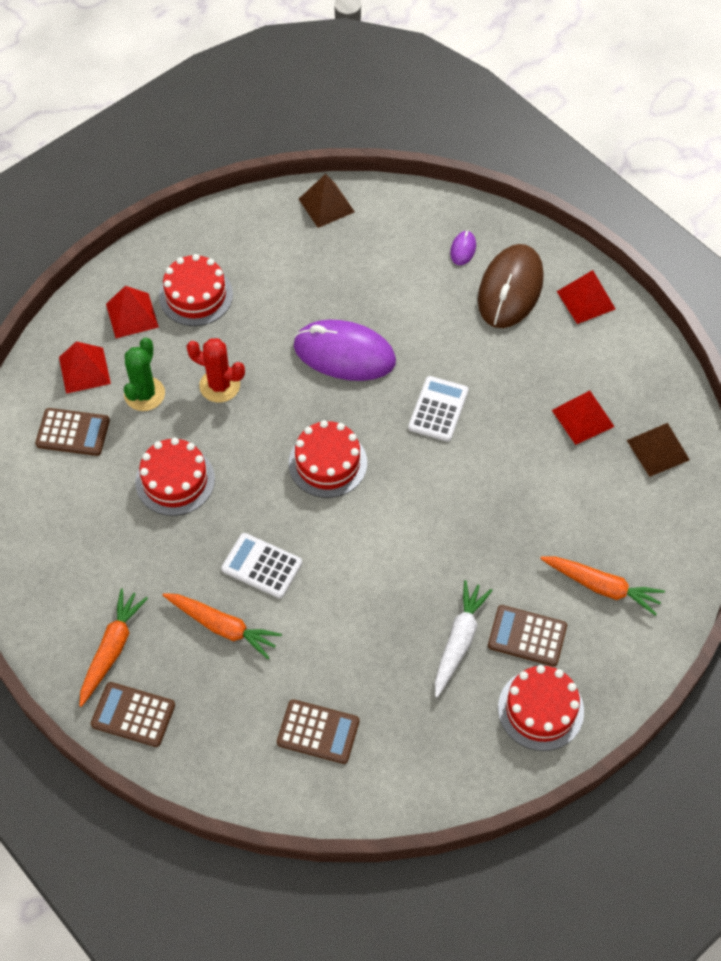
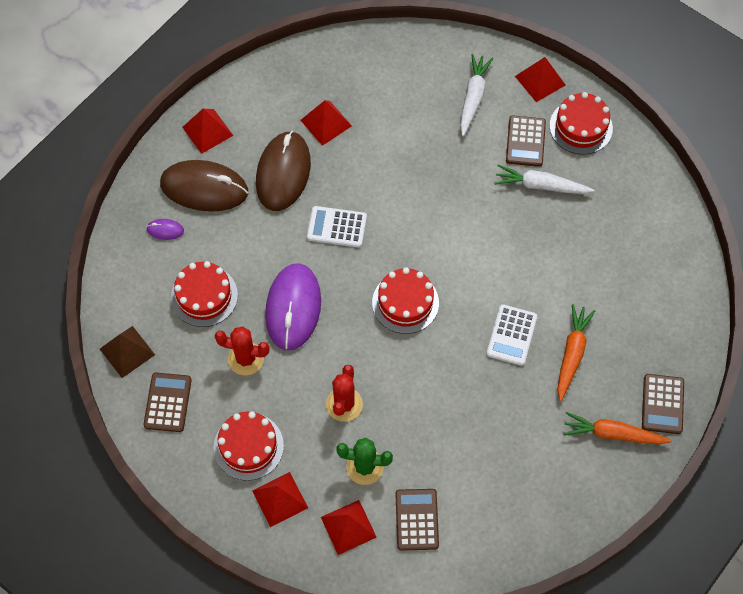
camera: 100 degrees left, 5 degrees up
red cake [135,437,215,516] -> red cake moved to [171,261,238,327]
brown calculator [277,699,360,764] -> brown calculator moved to [143,373,192,432]
orange carrot [540,557,665,616] -> white carrot [460,54,493,136]
brown pyramid [627,423,690,477] -> none
none -> red cactus [215,326,270,375]
none -> brown mouse [256,131,311,211]
none -> red pyramid [515,57,565,102]

